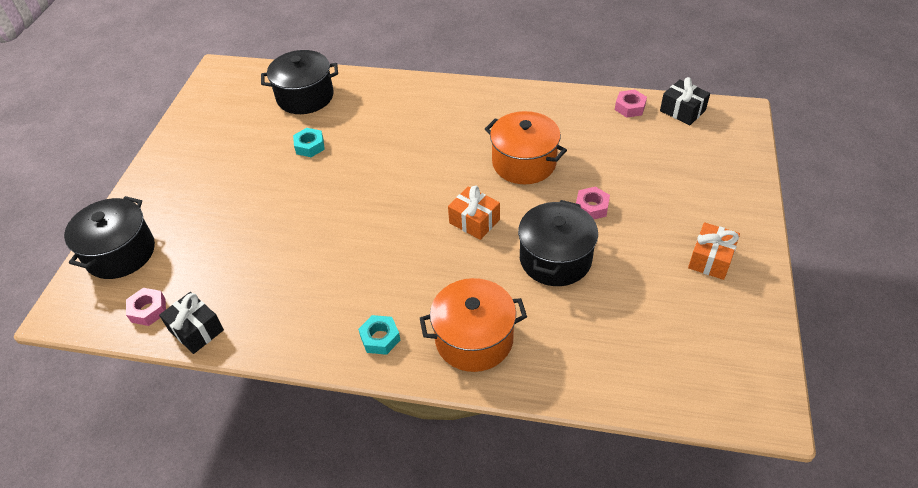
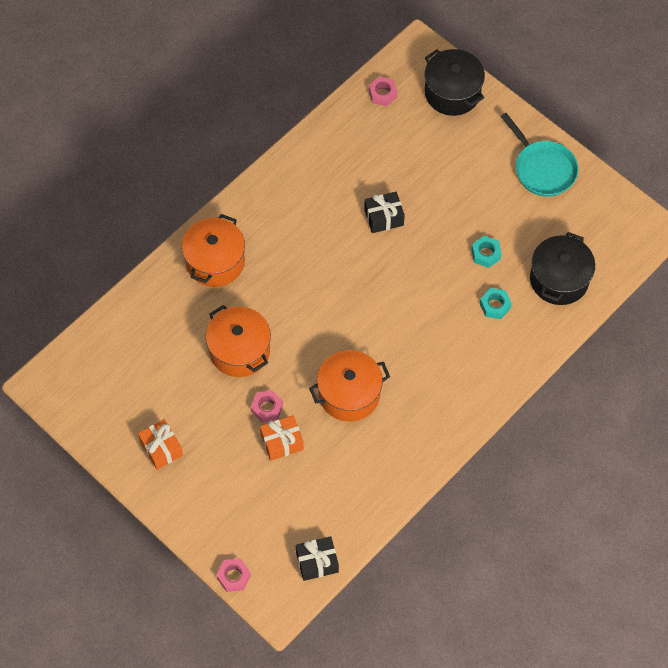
camera: 120 degrees right, 15 degrees up
black gift [159,292,224,354] -> black gift moved to [364,192,405,233]
turquoise nut [358,315,400,355] -> turquoise nut moved to [480,288,512,319]
orange gift [448,186,500,240] -> orange gift moved to [260,415,304,461]
black pot [518,200,598,286] -> orange pot [206,305,271,377]
pink nut [615,90,647,118] -> pink nut moved to [216,558,251,592]
none -> turquoise pan [501,113,578,197]

